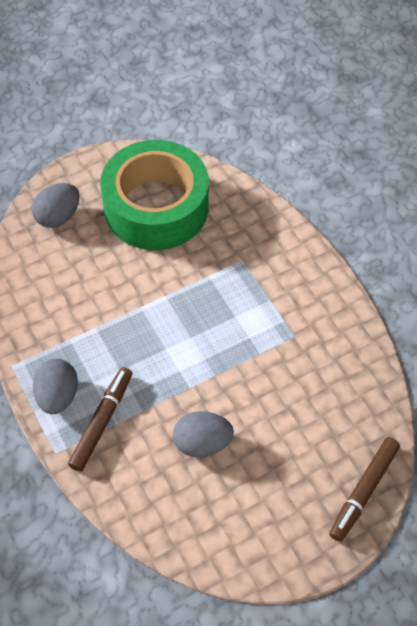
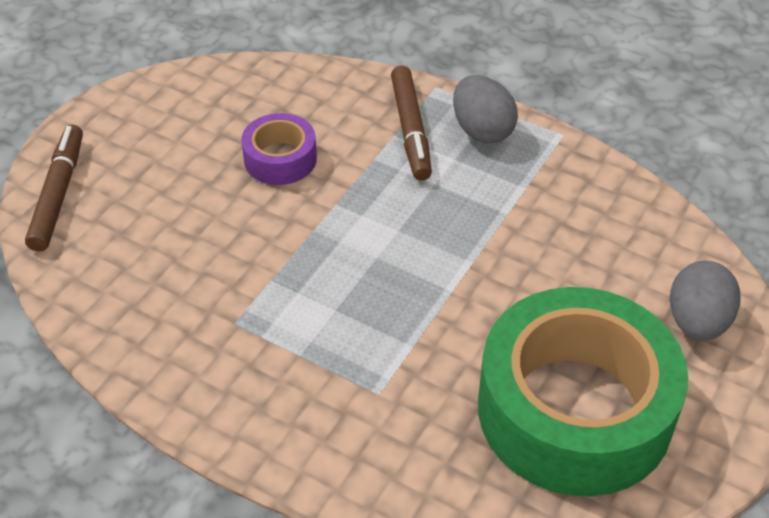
camera: 150 degrees right, 10 degrees down
grey egg [173,411,234,457] -> purple tape [241,113,317,185]

